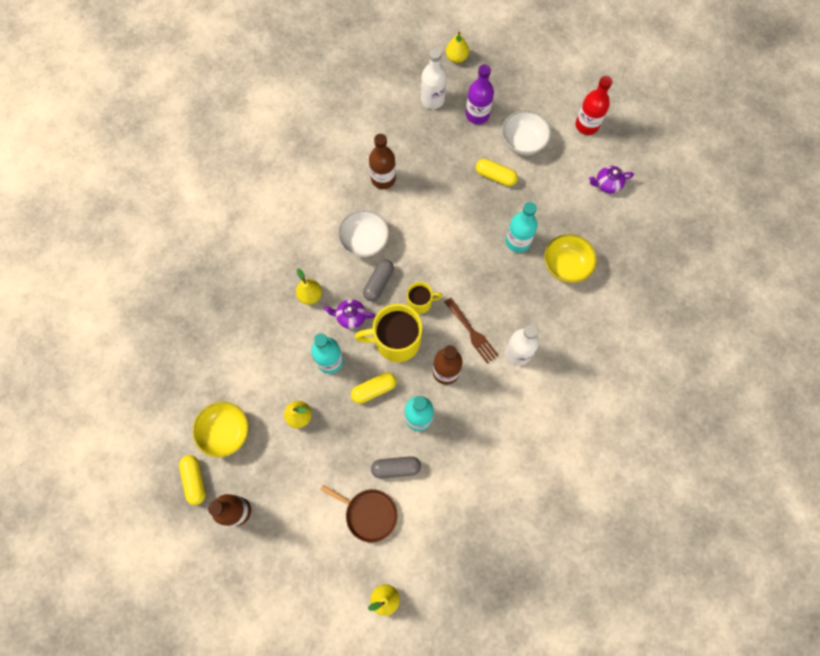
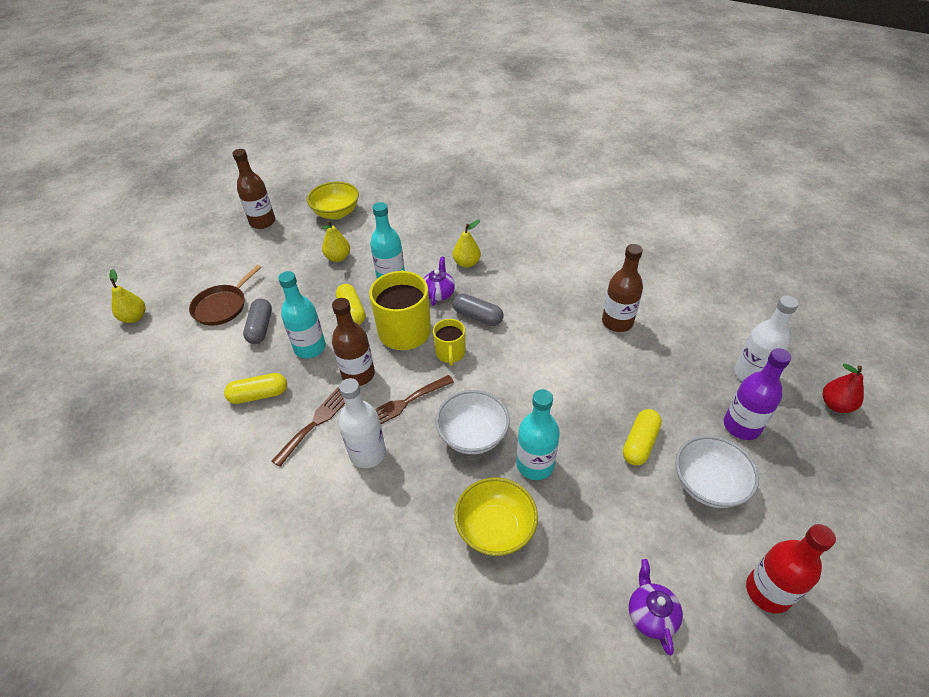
camera: 95 degrees right, 25 degrees down
yellow capsule [179,455,206,505] -> yellow capsule moved to [224,373,287,404]
white bowl [337,210,389,258] -> white bowl moved to [436,390,510,454]
yellow pear [446,32,469,63] -> red pear [823,364,864,413]
none -> brown fork [272,388,345,467]

